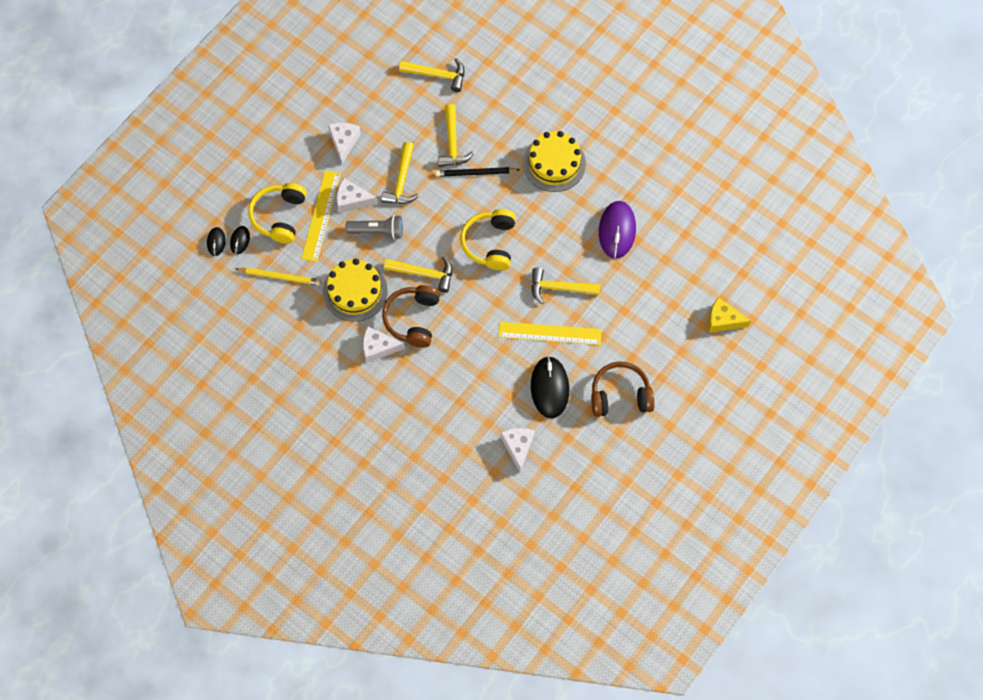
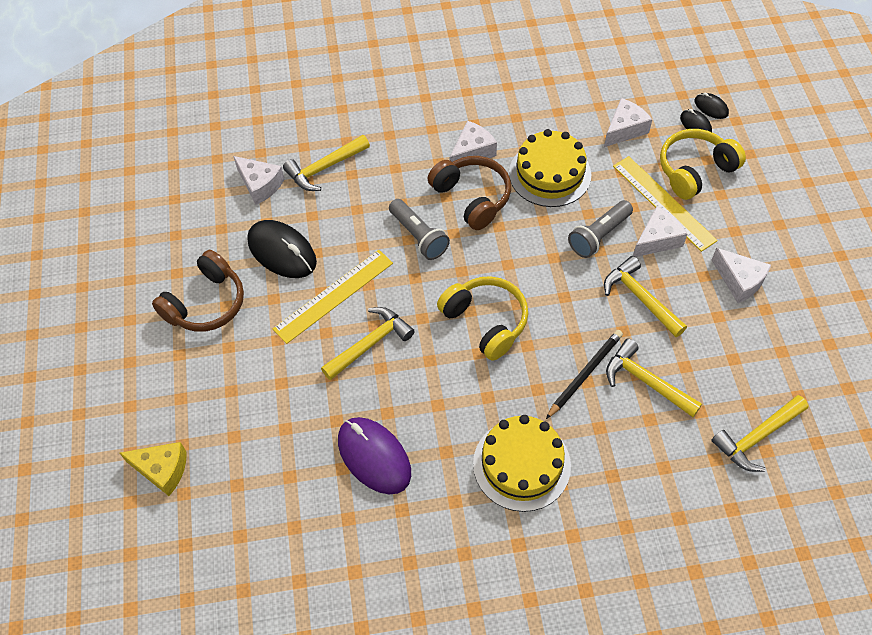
camera: 135 degrees right, 10 degrees down
yellow pencil [235,268,321,285] -> white cheese [604,98,652,147]
yellow headphones [248,183,307,244] -> yellow headphones turned 90 degrees counterclockwise [660,129,746,200]
yellow hammer [384,256,452,293] -> yellow hammer moved to [283,135,370,191]
yellow cheese [708,297,751,333] -> yellow cheese turned 45 degrees clockwise [120,442,187,496]
none -> grey flashlight [389,199,450,260]

